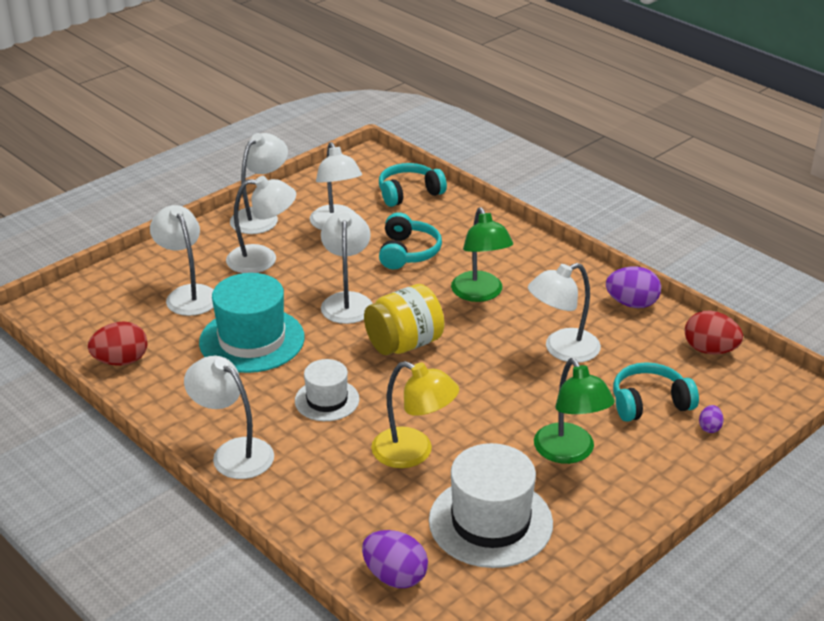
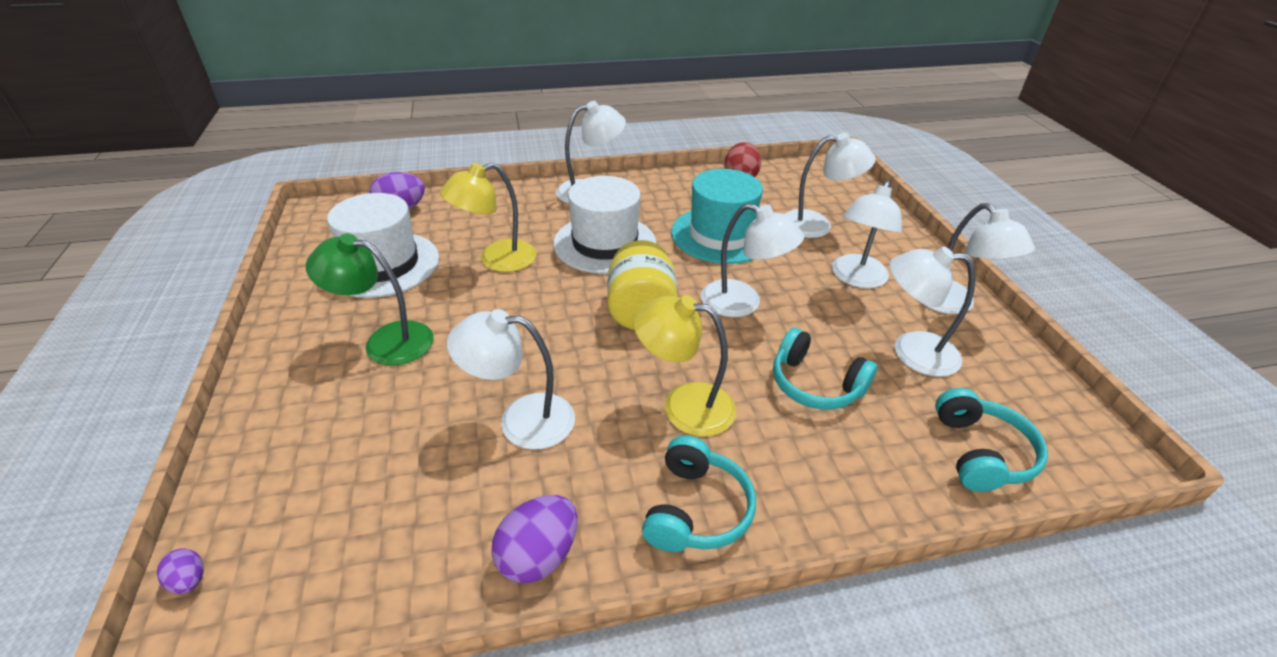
camera: 120 degrees right, 5 degrees up
white hat [295,359,359,421] -> white hat [553,176,657,274], size x1.72
green lamp [451,207,513,302] -> yellow lamp [633,295,736,437]
white lamp [528,263,601,363] -> white lamp turned 90 degrees counterclockwise [447,309,575,450]
turquoise headphones [613,362,699,422] -> turquoise headphones moved to [642,435,756,552]
red egg [685,311,743,354] -> none
purple egg [699,405,724,433] -> purple egg moved to [157,548,204,594]

